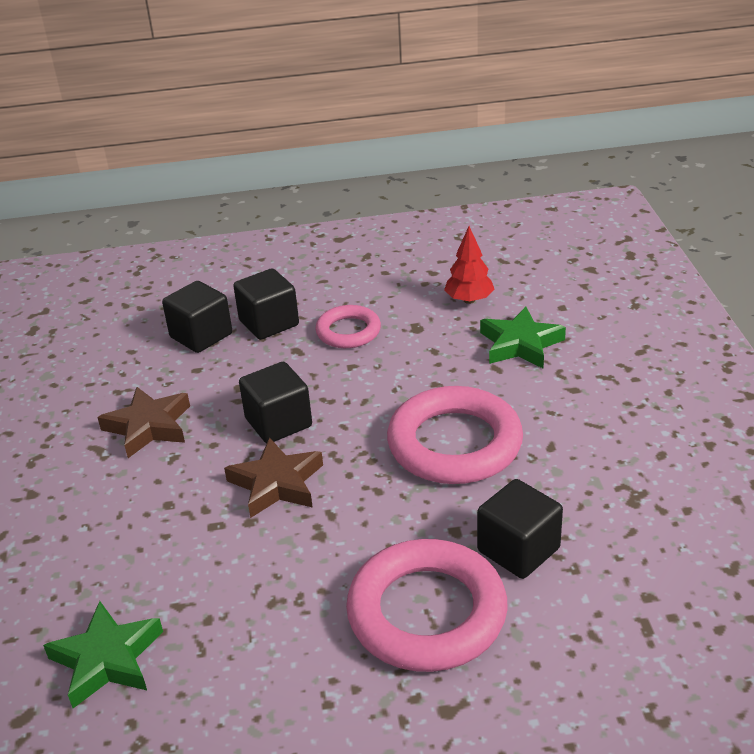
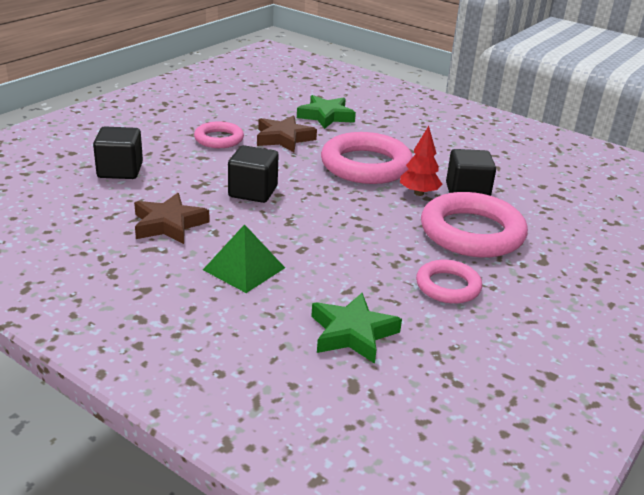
camera: 50 degrees left, 5 degrees down
brown star [224,437,323,518] -> brown star moved to [257,115,317,152]
black cube [233,268,299,340] -> none
red tree [444,226,494,304] -> red tree moved to [400,126,442,196]
none -> green pyramid [203,224,285,293]
none -> pink ring [416,260,482,304]

